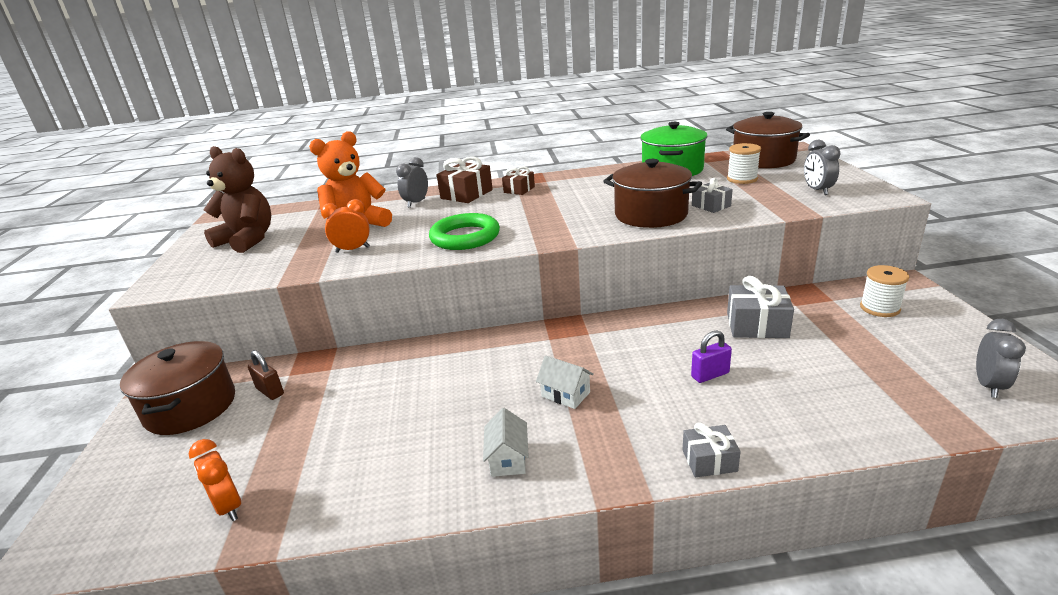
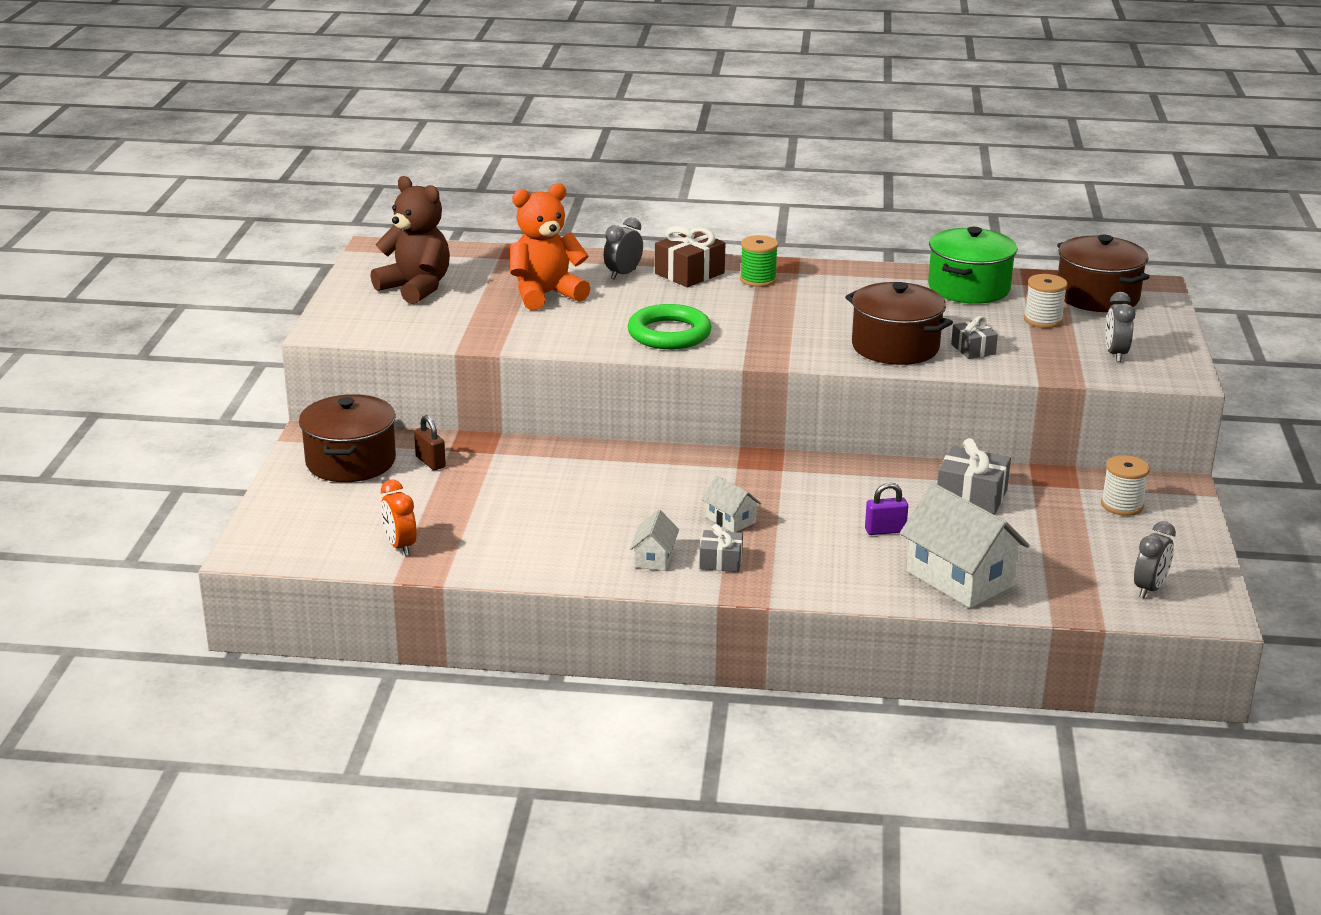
camera: 10 degrees right, 0 degrees up
orange clock [321,199,370,253] -> none
brown gift [502,166,535,195] -> green spool [740,235,778,287]
grey gift [683,422,741,477] -> grey gift moved to [699,524,743,572]
none -> white house [900,483,1030,608]

